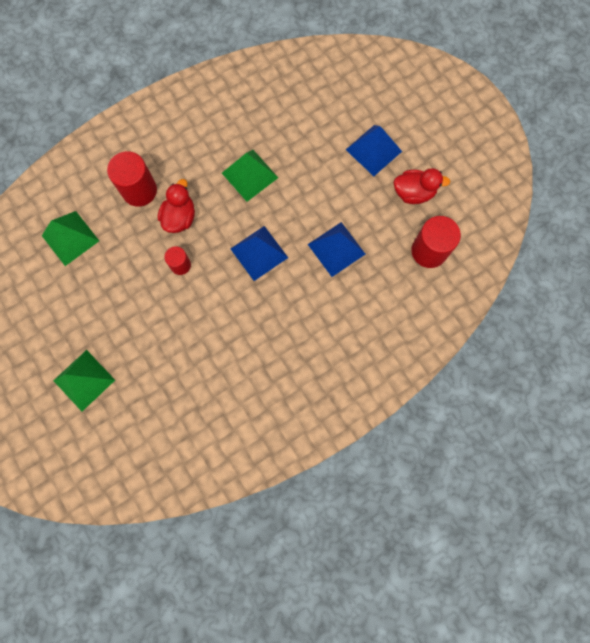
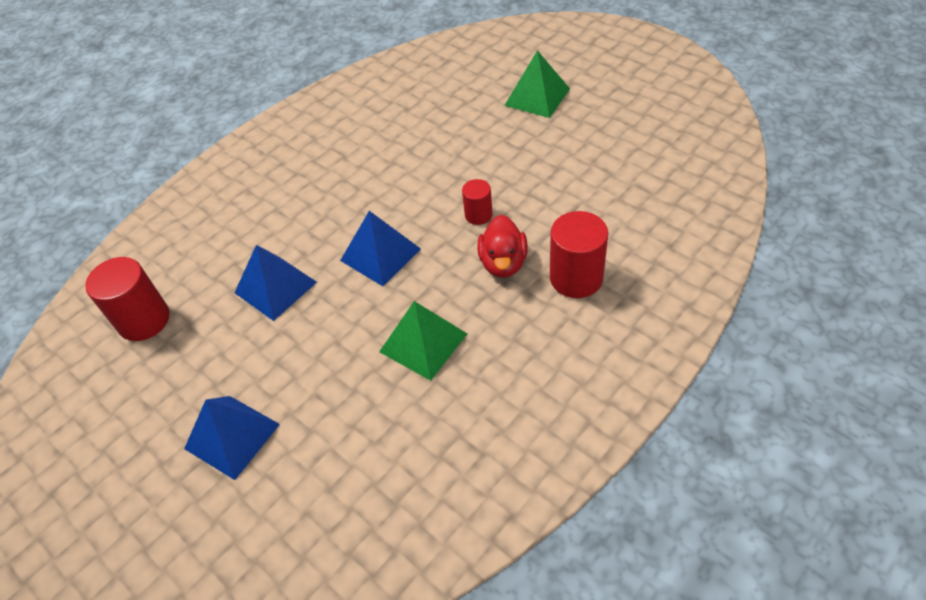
camera: 170 degrees right, 25 degrees down
green pyramid [42,211,99,266] -> none
red duck [394,168,451,204] -> none

